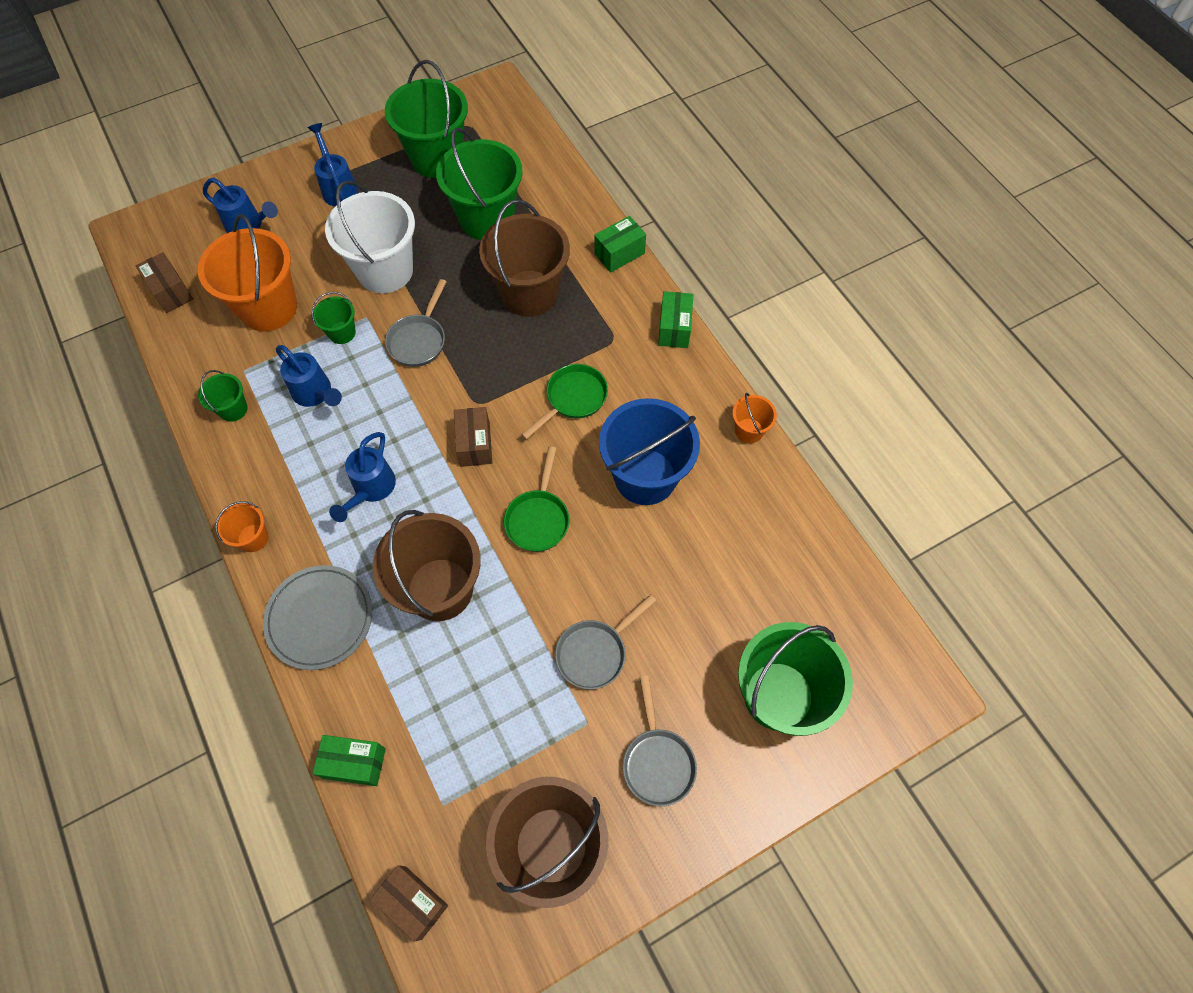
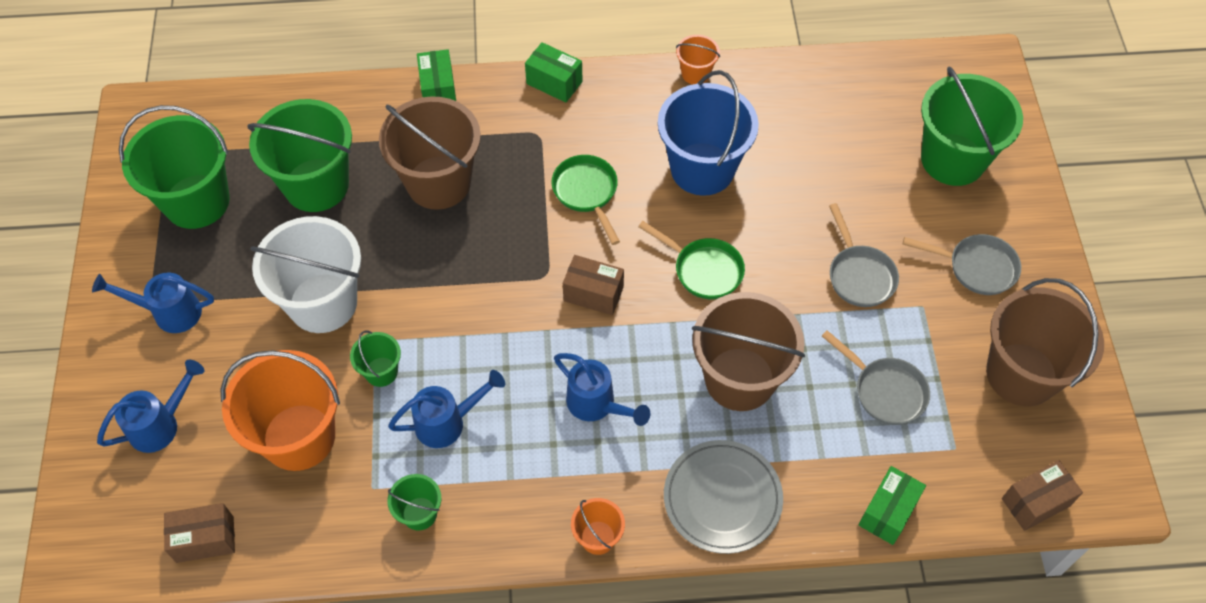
camera: 65 degrees left, 5 degrees down
grey pan [385,279,446,367] -> grey pan moved to [822,330,930,425]

